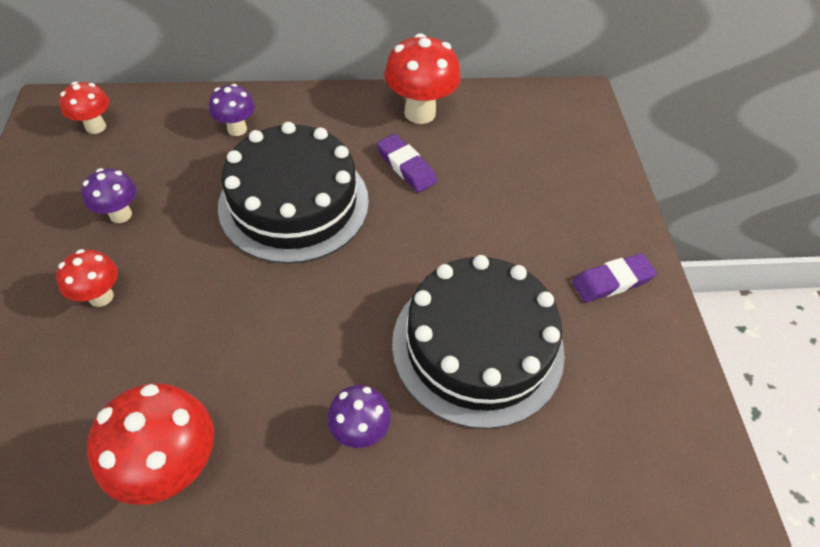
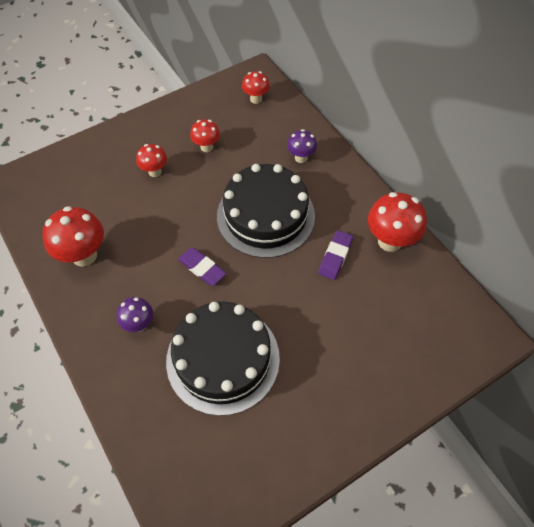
camera: 65 degrees right, 5 degrees up
purple mushroom [81,168,136,223] -> red mushroom [190,119,220,152]
purple eraser [572,253,657,302] -> purple eraser moved to [178,248,226,286]

